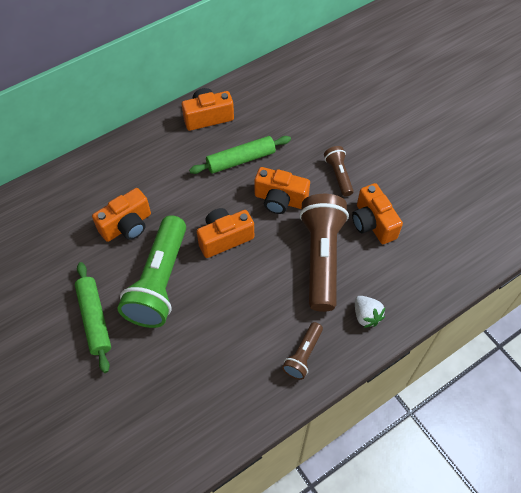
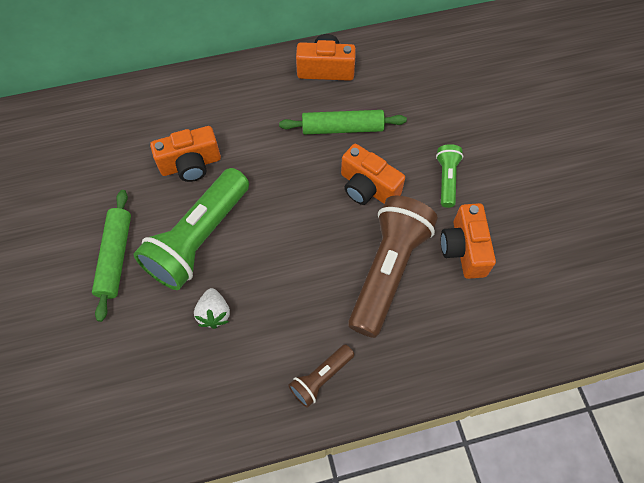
camera: 20 degrees right, 5 degrees up
orange camera [197,208,254,258] -> none
brown flashlight [324,146,354,197] -> green flashlight [436,144,463,208]
white strawberry [355,296,385,328] -> white strawberry moved to [194,288,230,329]

